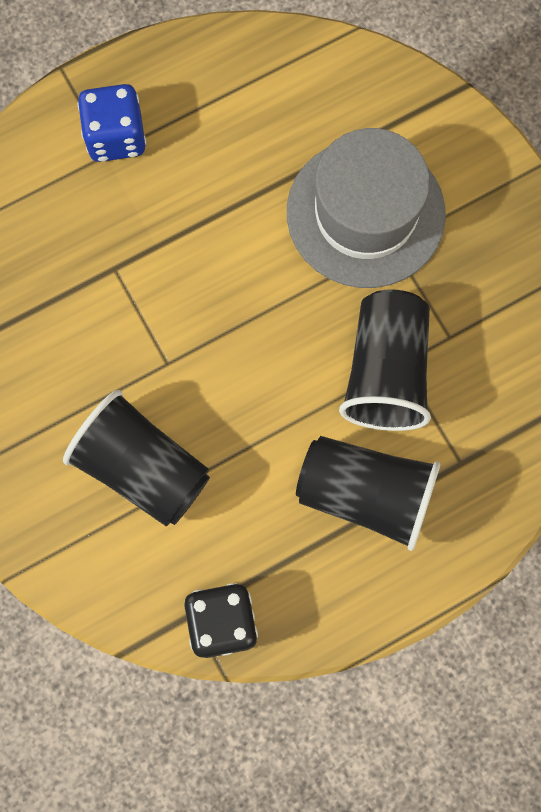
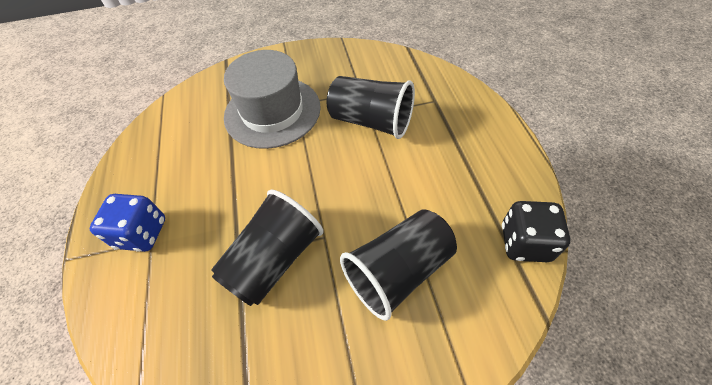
camera: 70 degrees left, 20 degrees down
black cup [296,436,440,551] -> black cup moved to [211,190,323,306]

